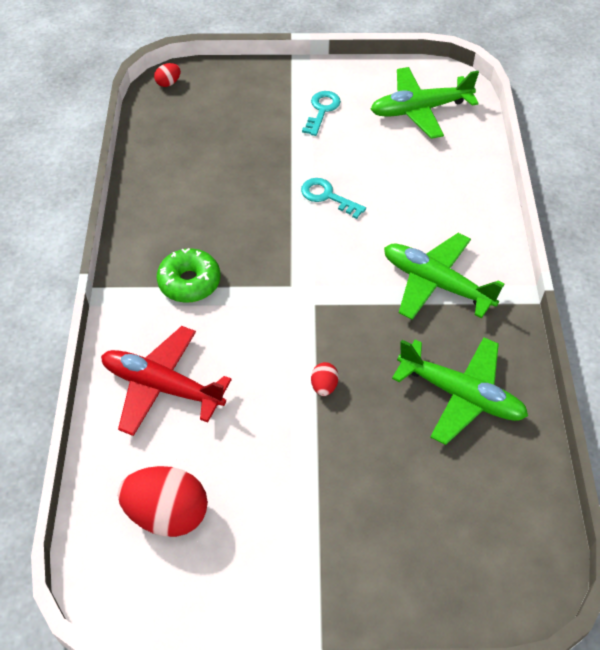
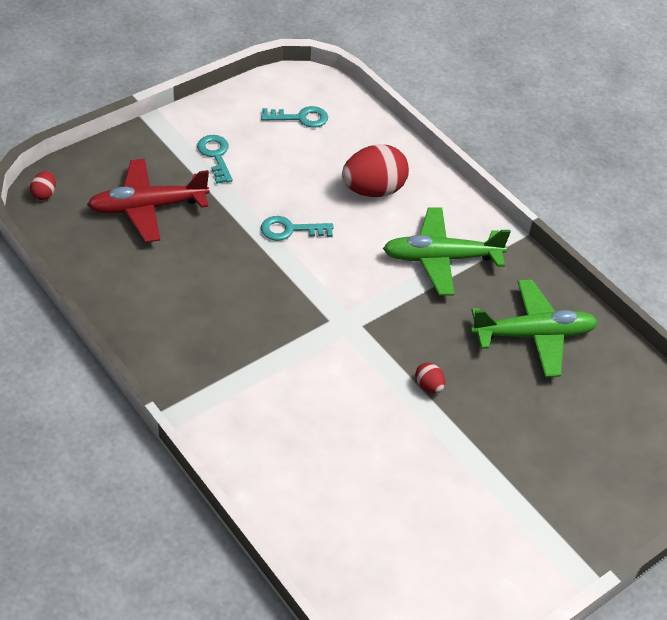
camera: 40 degrees left, 5 degrees down
red plane [101,326,232,436] -> red plane moved to [87,159,210,242]
red egg [118,466,208,537] -> red egg moved to [342,144,409,197]
green donut [157,248,220,303] -> none
green plane [370,67,479,139] -> turquoise key [261,106,328,127]

